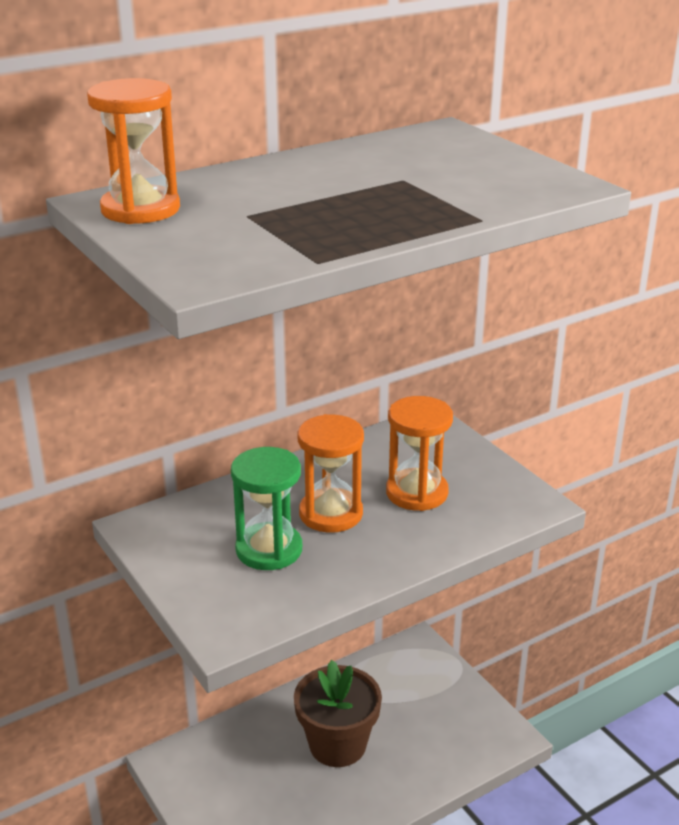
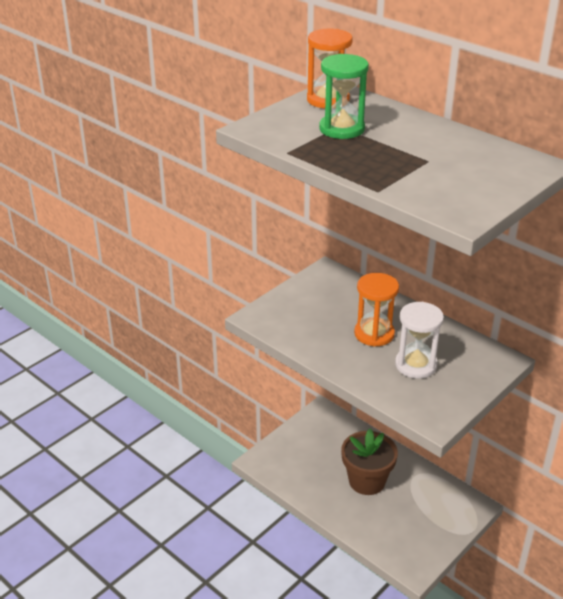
camera: 75 degrees right, 5 degrees up
green hourglass [231,447,302,570] -> green hourglass moved to [319,54,369,139]
orange hourglass [386,396,453,511] -> white hourglass [395,302,444,379]

